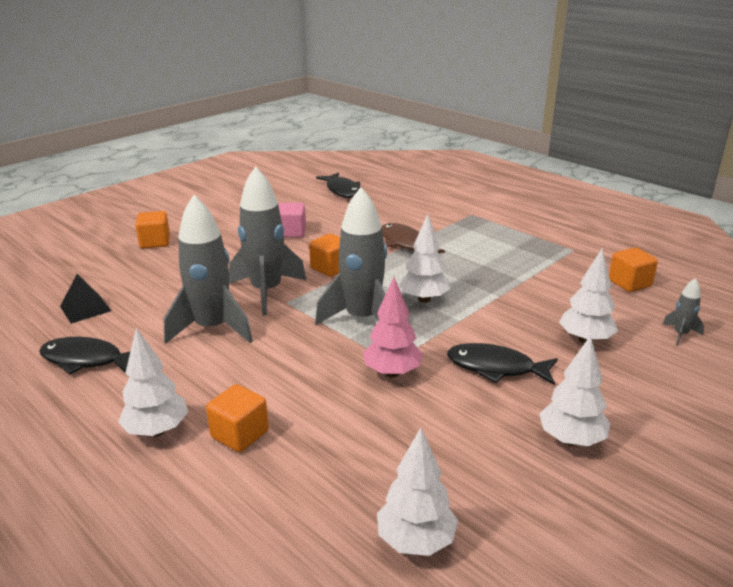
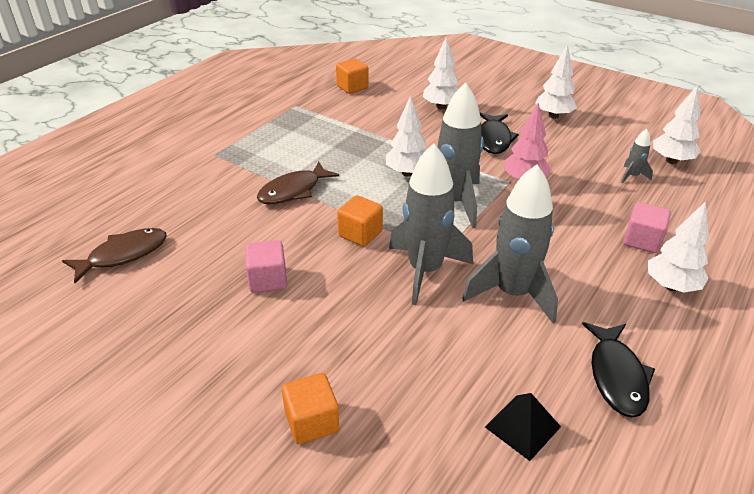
camera: 100 degrees left, 10 degrees up
orange cube [206,384,269,452] -> pink cube [623,202,671,253]
black fish [316,173,360,198] -> brown fish [62,228,167,283]
grey rocket [662,278,704,346] -> grey rocket moved to [621,129,653,183]

